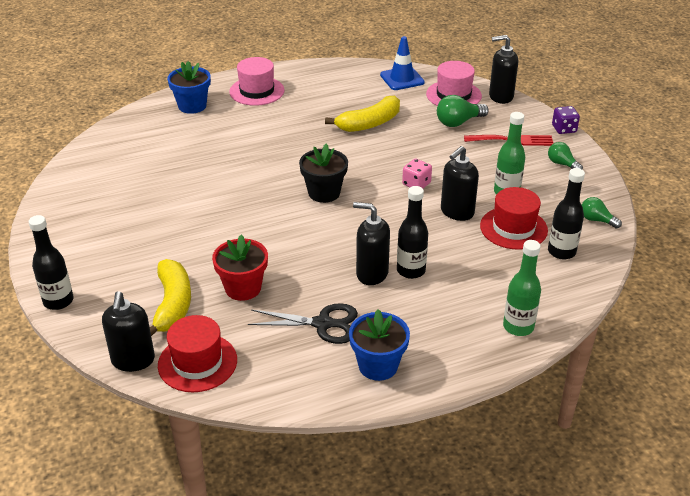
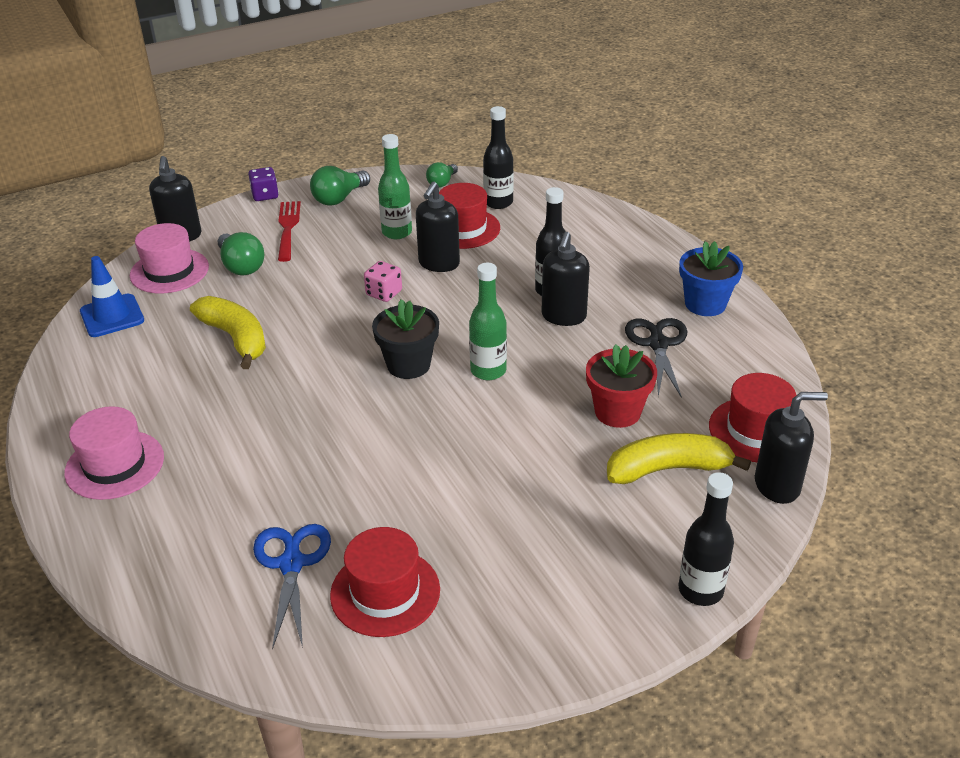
camera: 95 degrees left, 0 degrees up
blue flower pot [167,61,211,114] -> none
black soap dispenser [441,146,479,221] -> black soap dispenser turned 75 degrees clockwise [416,182,460,272]
green bottle [503,240,541,336] -> green bottle moved to [469,263,507,380]
green light bulb [548,142,583,170] -> green light bulb [310,166,370,206], size x1.54
none -> blue scissors [253,524,331,650]
none -> red hat [330,527,440,637]

